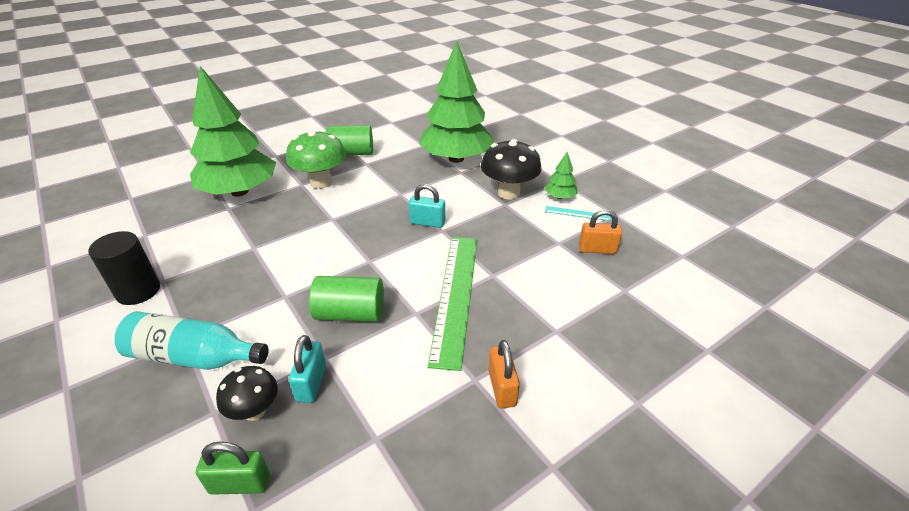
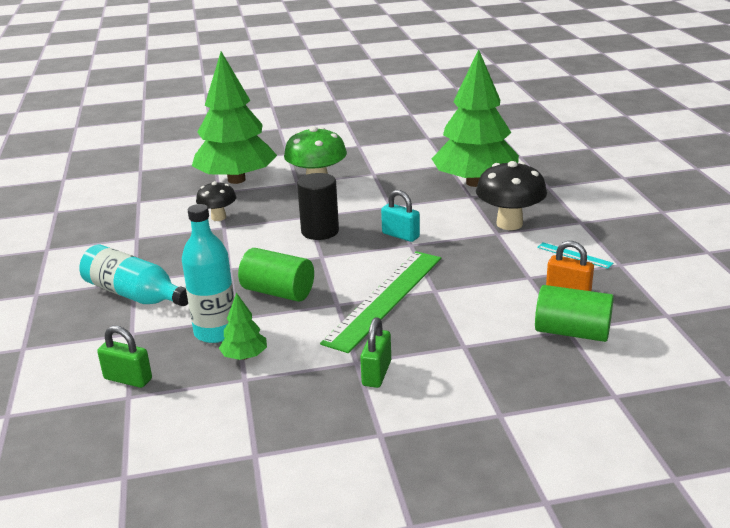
camera: 25 degrees right, 10 degrees down
black cylinder [88,231,160,305] -> black cylinder moved to [297,173,339,240]
black mushroom [216,366,278,421] -> black mushroom moved to [196,181,236,221]
turquoise padlock [289,335,326,403] -> turquoise bottle [182,204,234,343]
green cylinder [326,125,373,156] -> green cylinder moved to [535,285,614,342]
orange padlock [488,340,520,408] -> green padlock [360,317,391,388]
green tree [544,152,578,199] -> green tree moved to [219,293,267,360]

